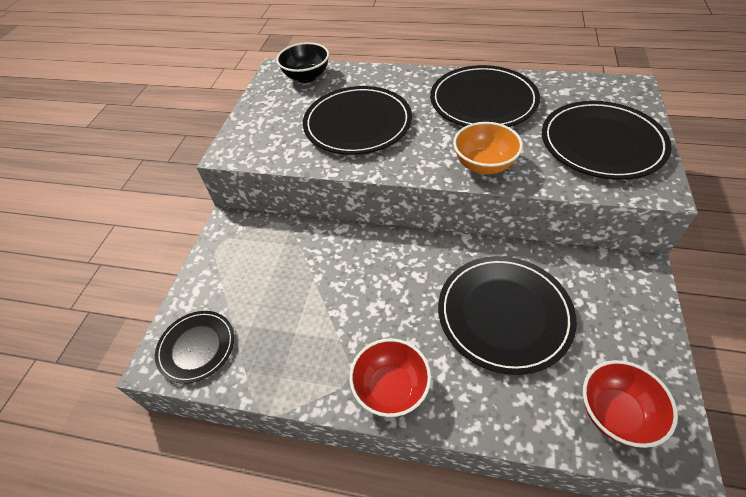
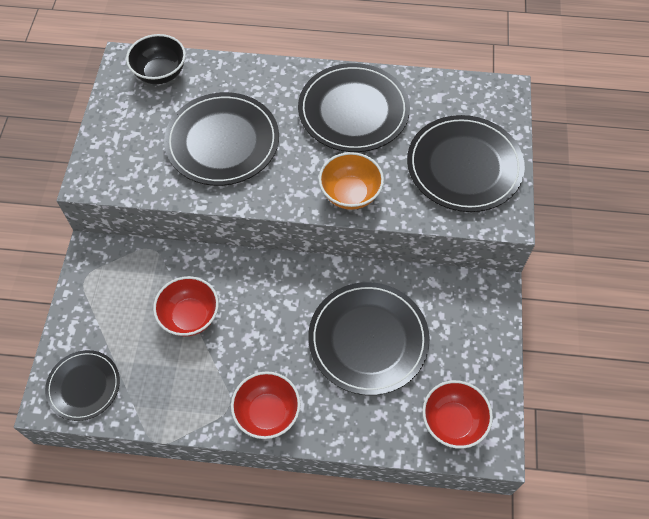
camera: 10 degrees left, 10 degrees up
none -> red bowl [153,276,219,336]

